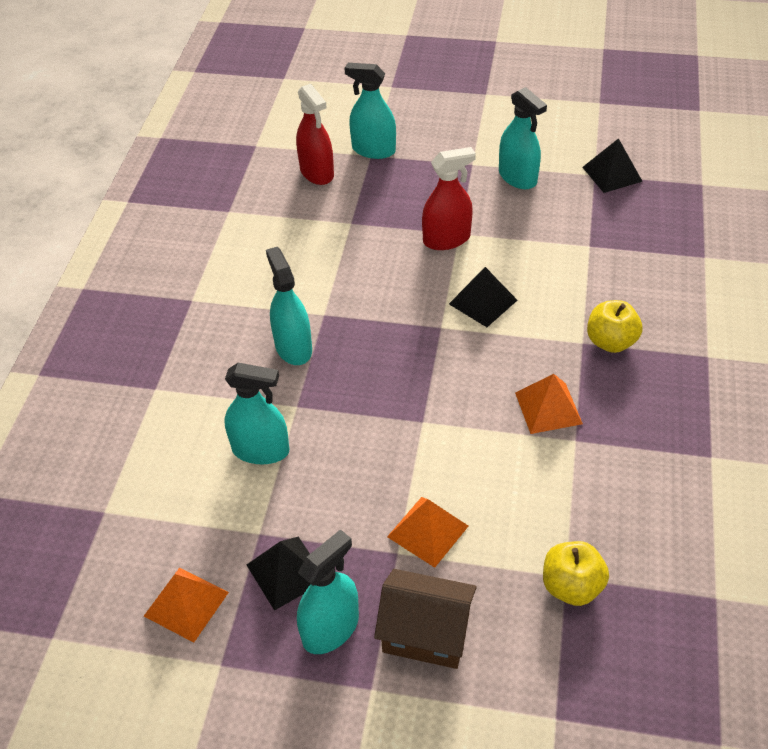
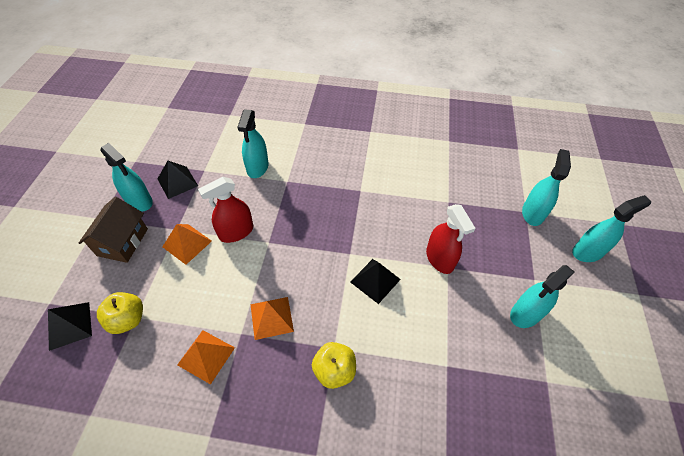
camera: 85 degrees right, 5 degrees up
orange pyramid [144,568,229,643] -> orange pyramid moved to [177,330,235,385]
turquoise spray bottle [266,247,312,365] -> turquoise spray bottle moved to [572,195,652,262]
red spray bottle [296,84,334,185] -> red spray bottle moved to [198,177,253,243]
black pyramid [582,138,643,193] -> black pyramid moved to [48,302,92,351]

